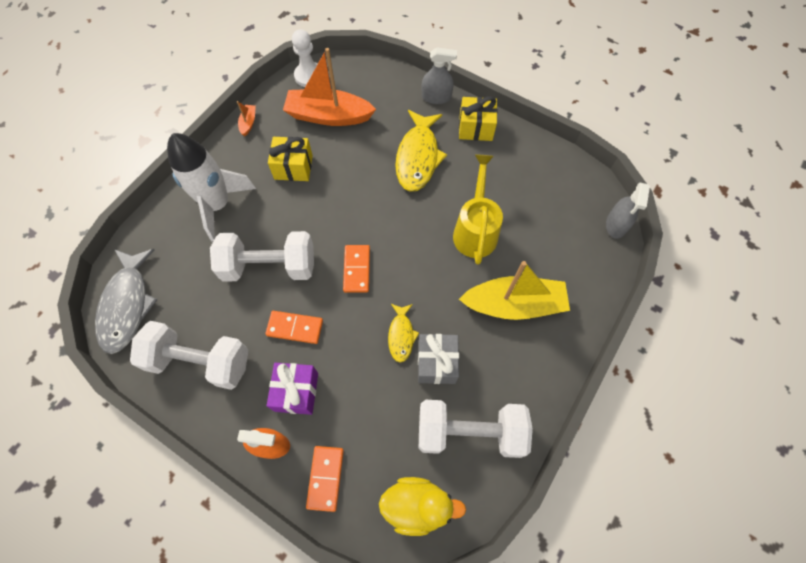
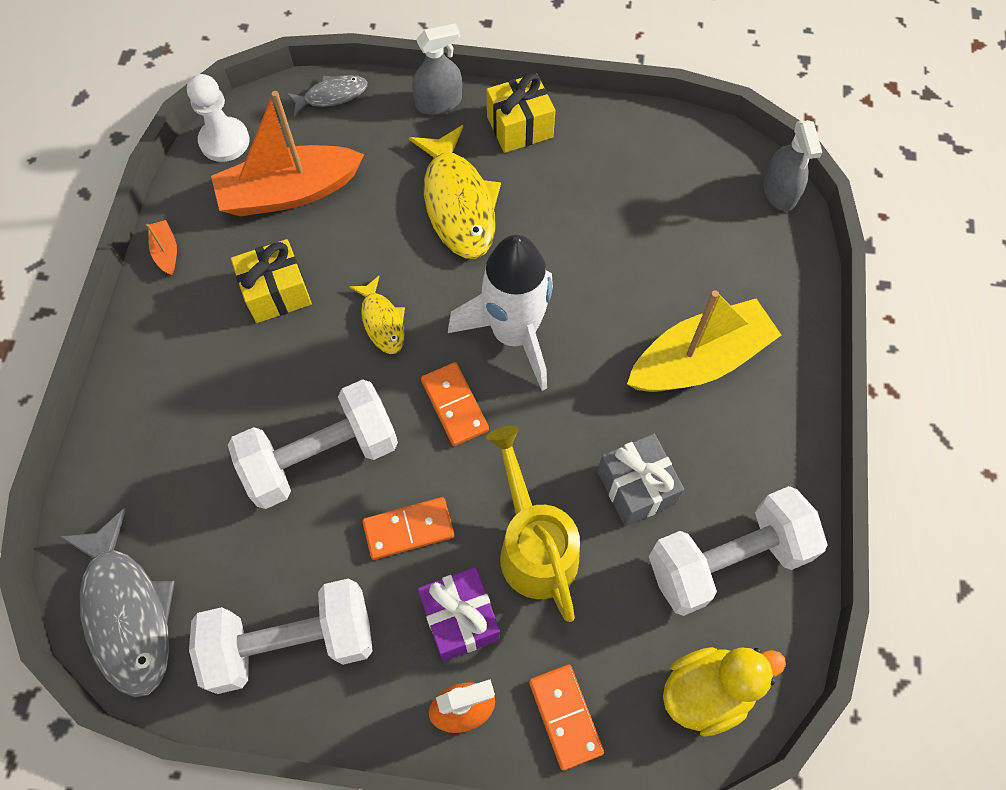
camera: 25 degrees left, 0 degrees up
white rocket [167,133,256,242] -> white rocket moved to [448,235,553,391]
yellow fish [388,304,419,363] -> yellow fish moved to [349,276,405,354]
yellow watering can [453,155,503,265] -> yellow watering can moved to [486,426,580,622]
none -> grey fish [286,75,368,116]

